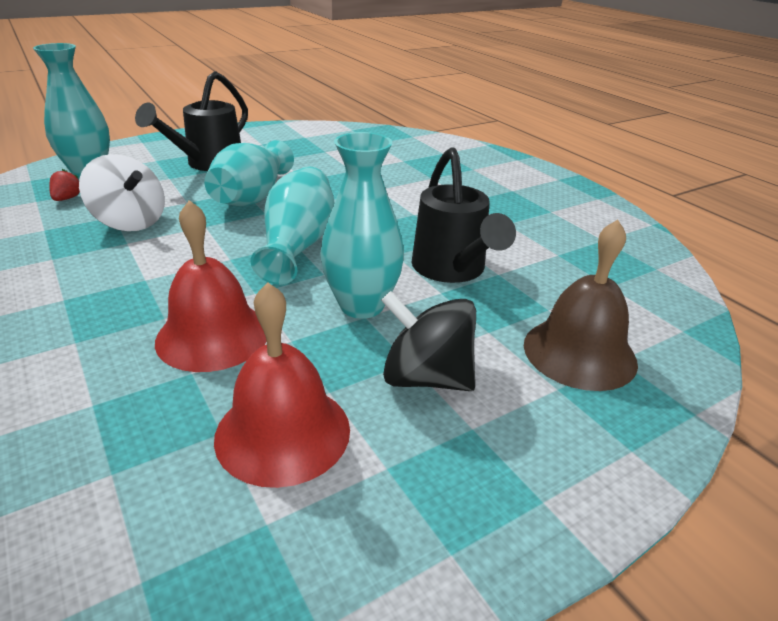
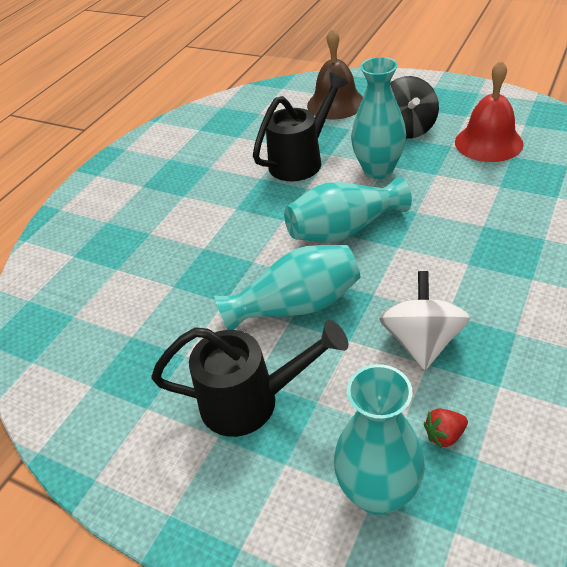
camera: 115 degrees left, 10 degrees up
red bell [155,200,266,372] -> none

